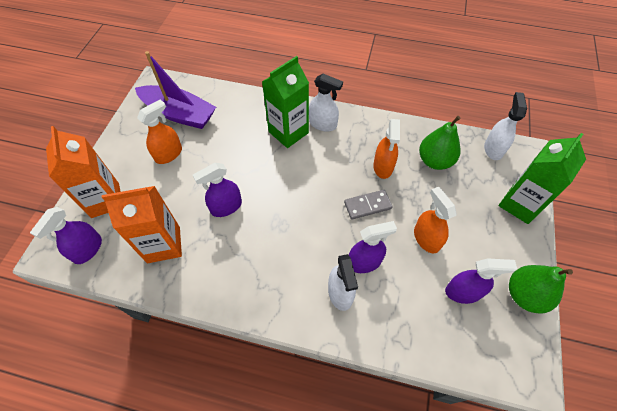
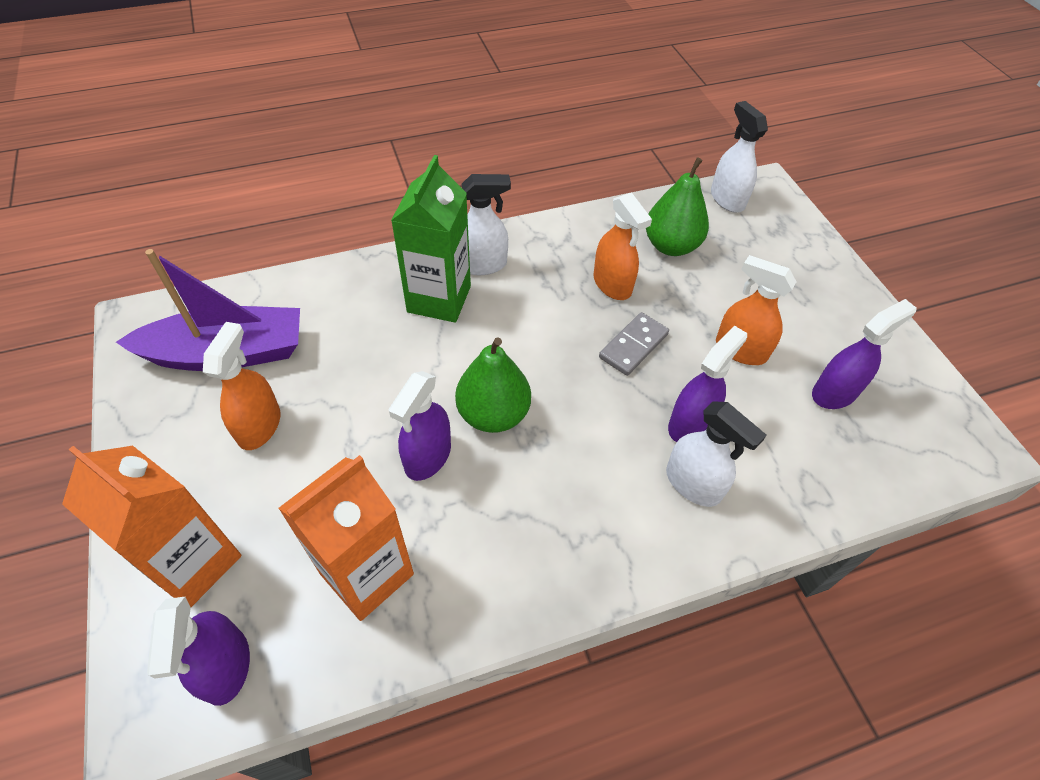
camera: 35 degrees left, 5 degrees down
green carton [499,133,586,224] -> none
green pear [509,265,573,314] -> green pear moved to [455,337,531,433]

